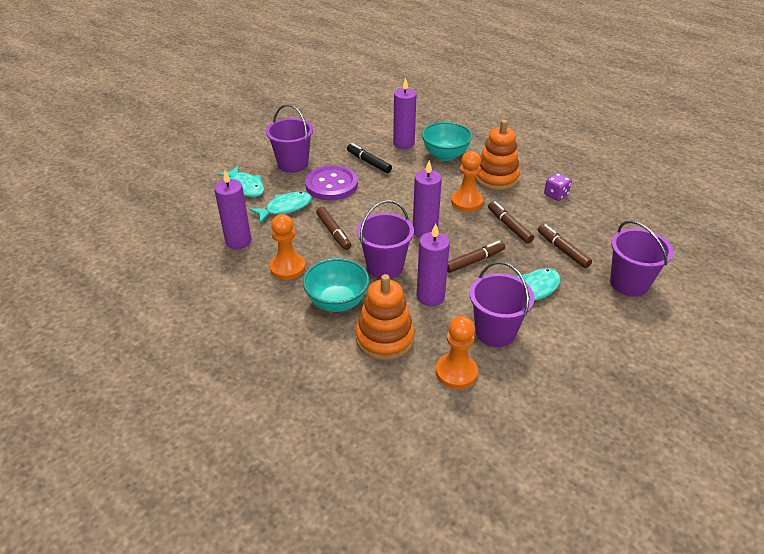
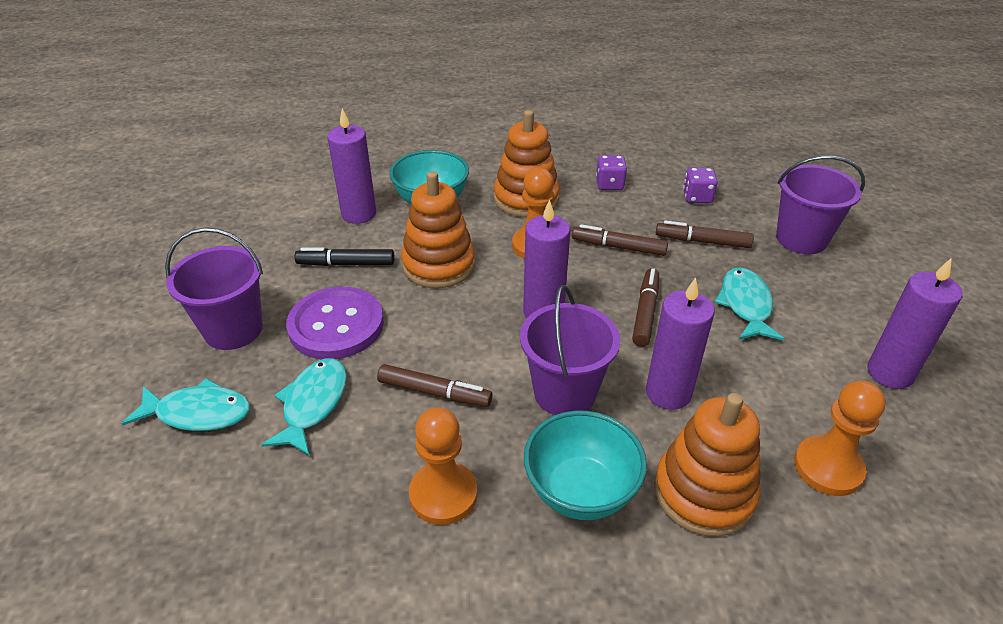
camera: 45 degrees left, 0 degrees up
purple candle [214,170,251,249] -> purple candle moved to [867,258,963,389]
purple bucket [470,261,534,347] -> none
none -> orange stacking toy [401,171,475,288]
none -> purple dice [683,167,718,203]

